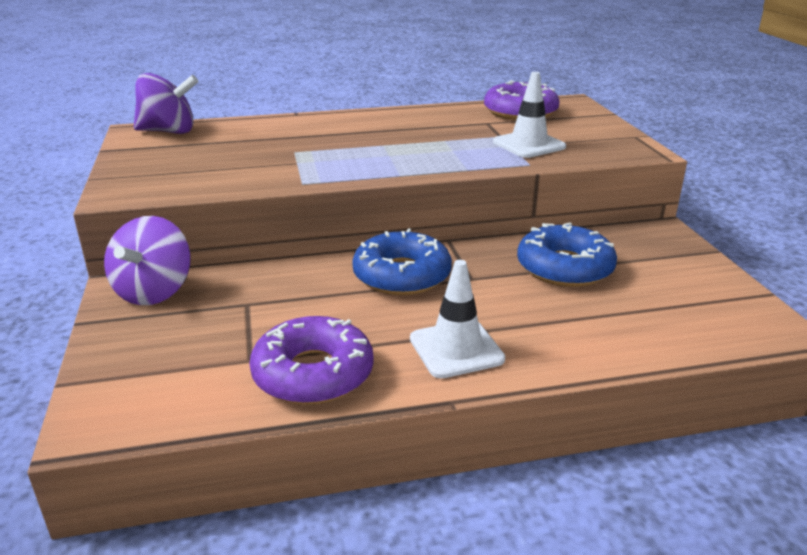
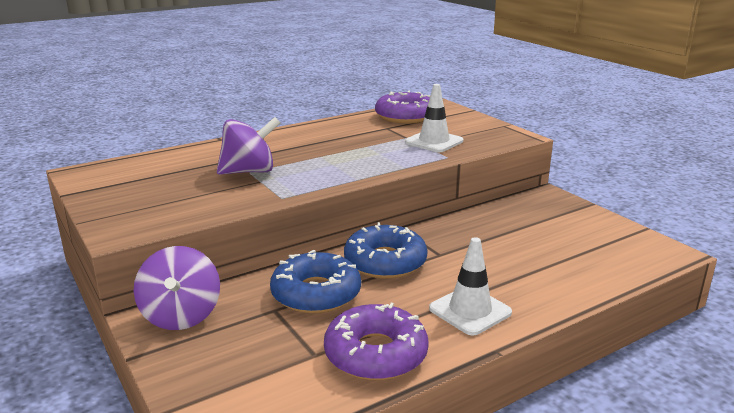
camera: 20 degrees left, 5 degrees down
purple spinning top [134,73,198,134] -> purple spinning top moved to [217,117,280,175]
blue donut [517,223,617,287] -> blue donut moved to [270,250,361,314]

